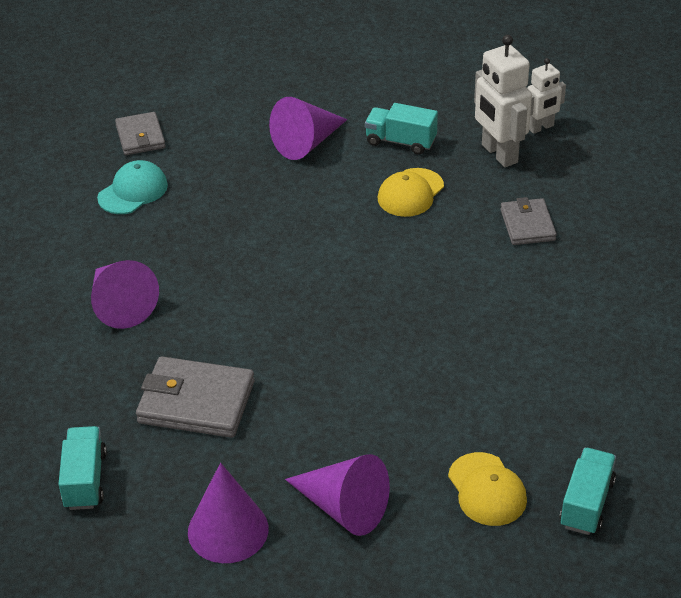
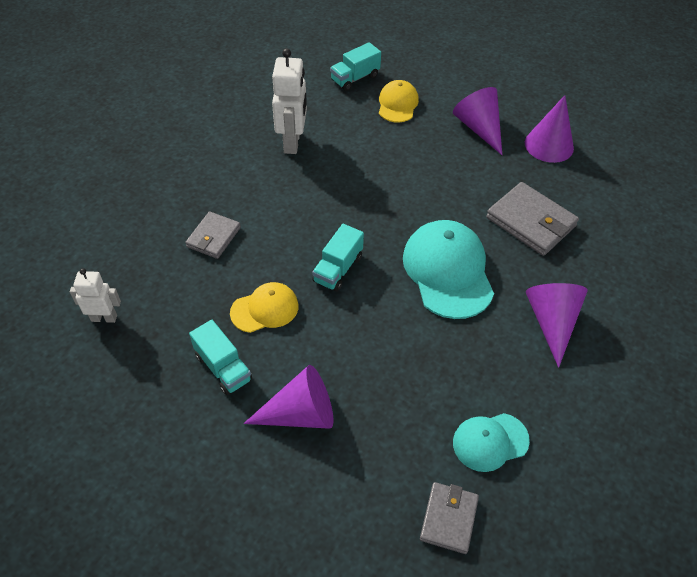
camera: 150 degrees left, 10 degrees up
turquoise truck [58,426,107,510] -> turquoise truck moved to [312,224,364,292]
white robot [474,35,532,167] -> white robot moved to [272,48,307,154]
none -> turquoise cap [403,220,494,319]

